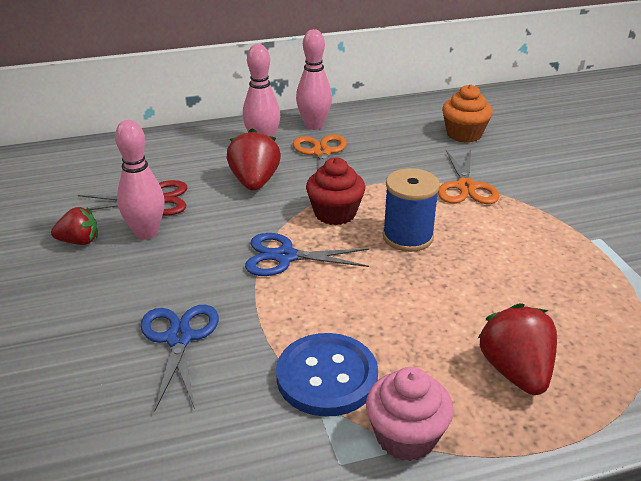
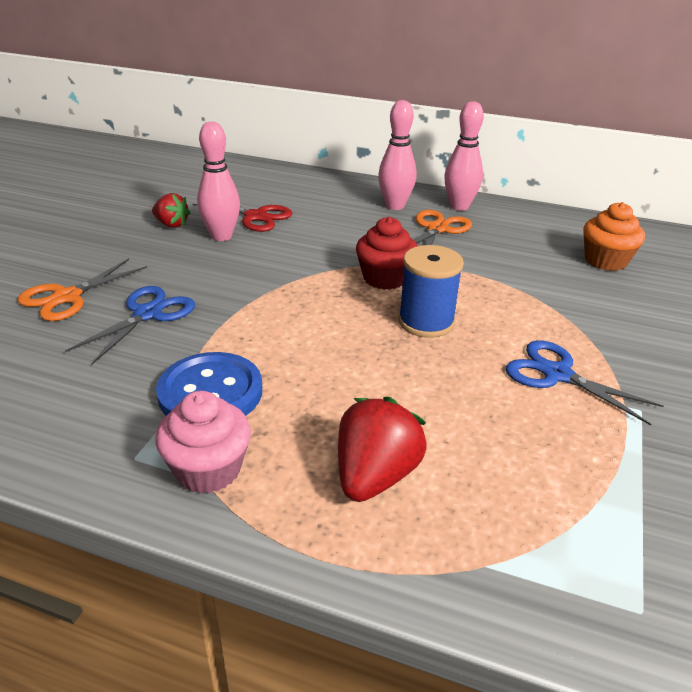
camera: 35 degrees right, 0 degrees up
red strawberry [227,128,281,191] -> none
blue scissors [245,233,369,276] -> blue scissors moved to [506,340,664,425]
orange scissors [438,150,500,204] -> orange scissors moved to [18,258,147,321]

